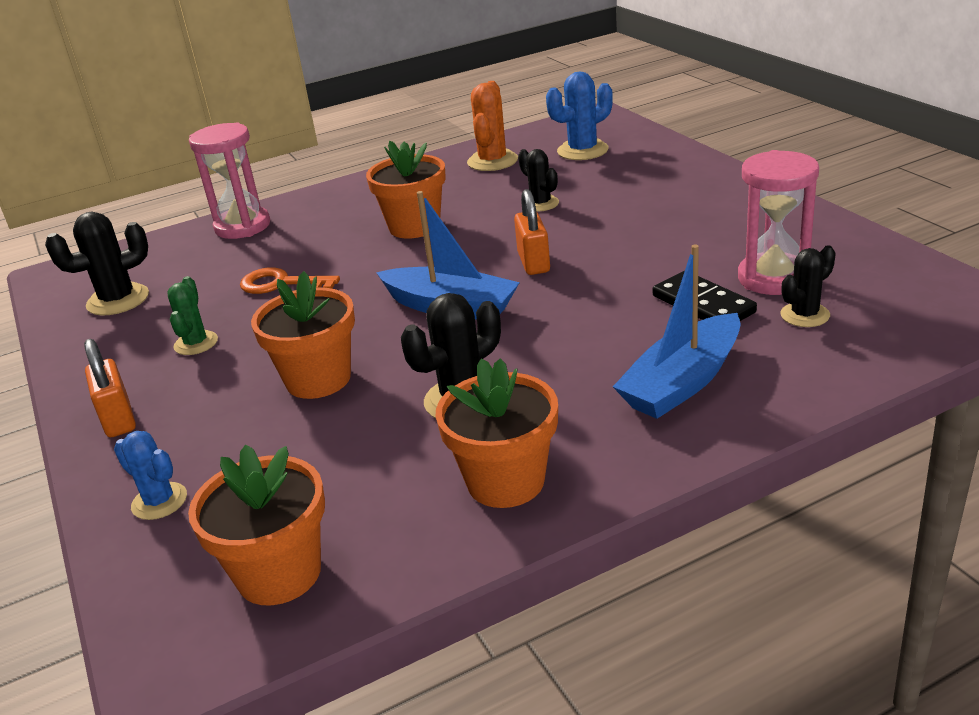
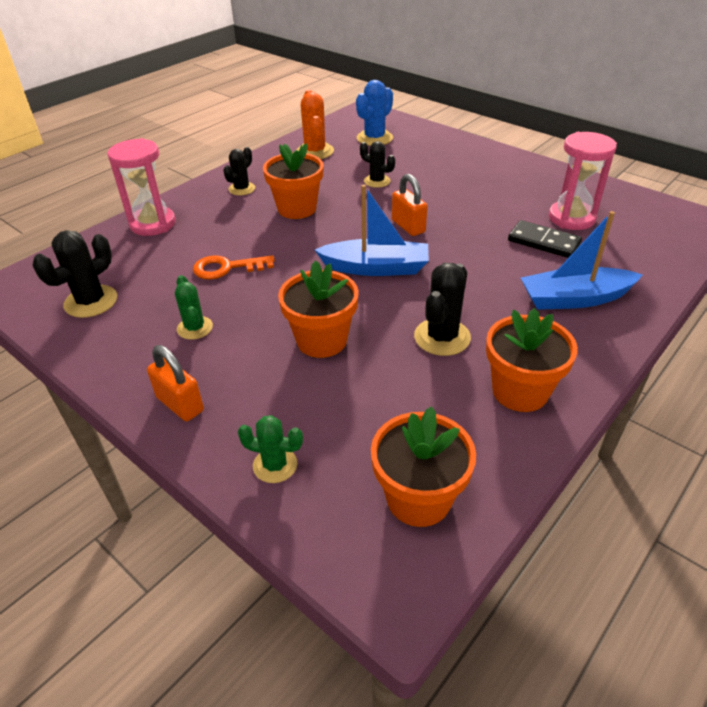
camera: 25 degrees left, 10 degrees up
blue cactus [114,431,187,520] -> green cactus [238,415,303,483]
blue boat [613,244,741,419] -> blue boat turned 60 degrees clockwise [521,211,642,310]
black cactus [780,245,836,327] -> black cactus moved to [223,147,255,196]

